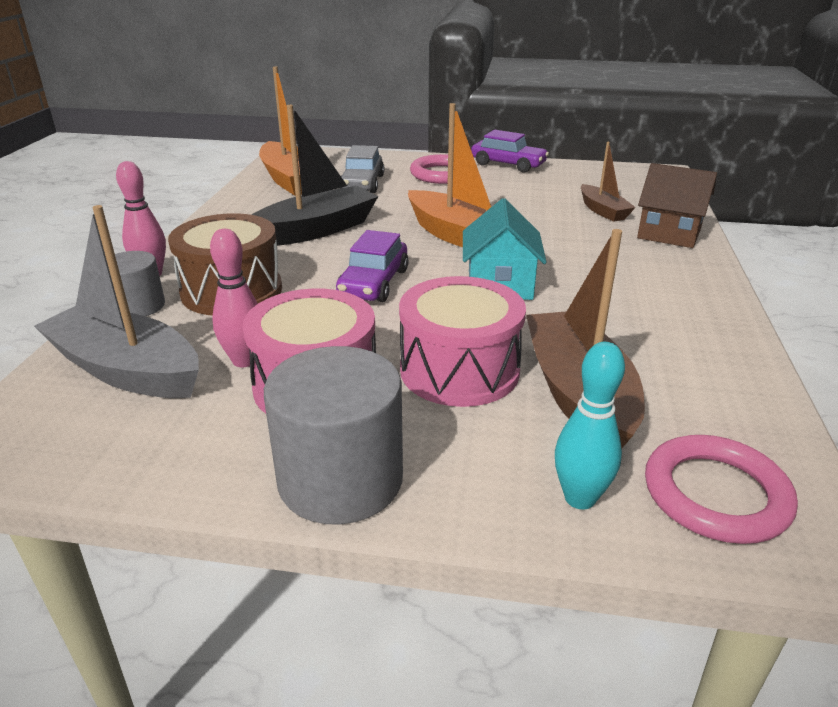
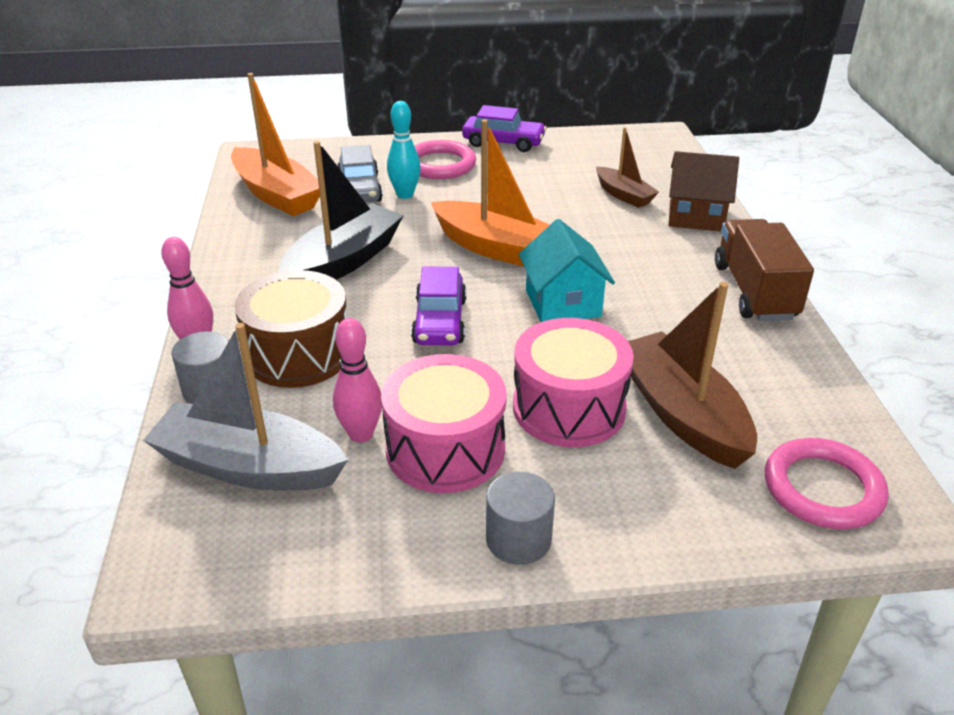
camera: 15 degrees left, 5 degrees up
grey cylinder [264,346,403,525] -> grey cylinder [486,472,555,565], size x0.59
turquoise bowling pin [555,342,625,509] -> turquoise bowling pin moved to [387,101,421,199]
none -> brown truck [715,219,814,321]

